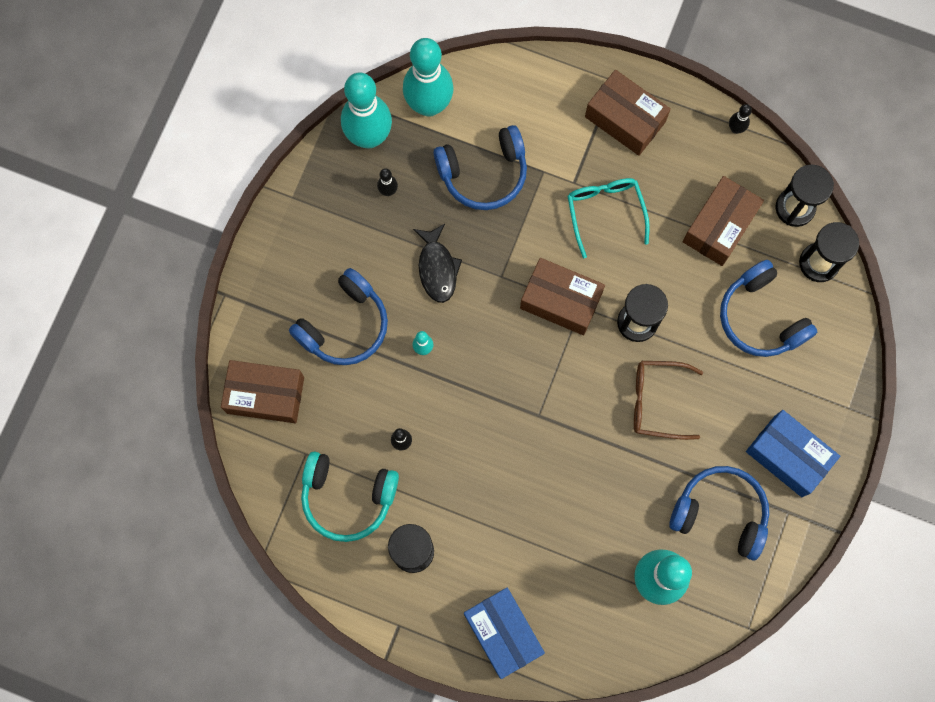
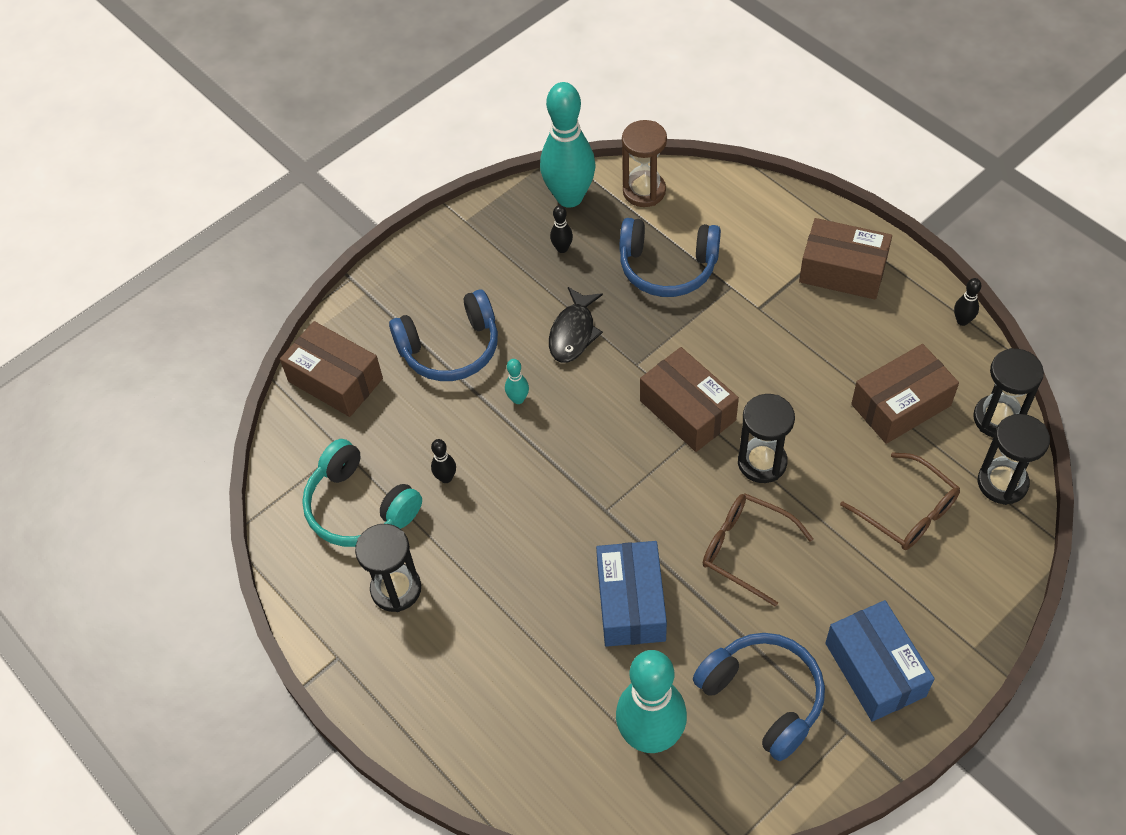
camera: 30 degrees right, 20 degrees down
turquoise bowling pin [403,38,454,117] -> brown hourglass [622,120,667,207]
blue box [464,588,545,679] -> blue box moved to [596,541,667,647]
turquoise glasses [567,178,650,258] -> none
brown box [585,70,671,156] -> brown box turned 45 degrees counterclockwise [799,218,892,300]
blue headphones [720,260,817,357] -> brown glasses [840,452,960,550]

